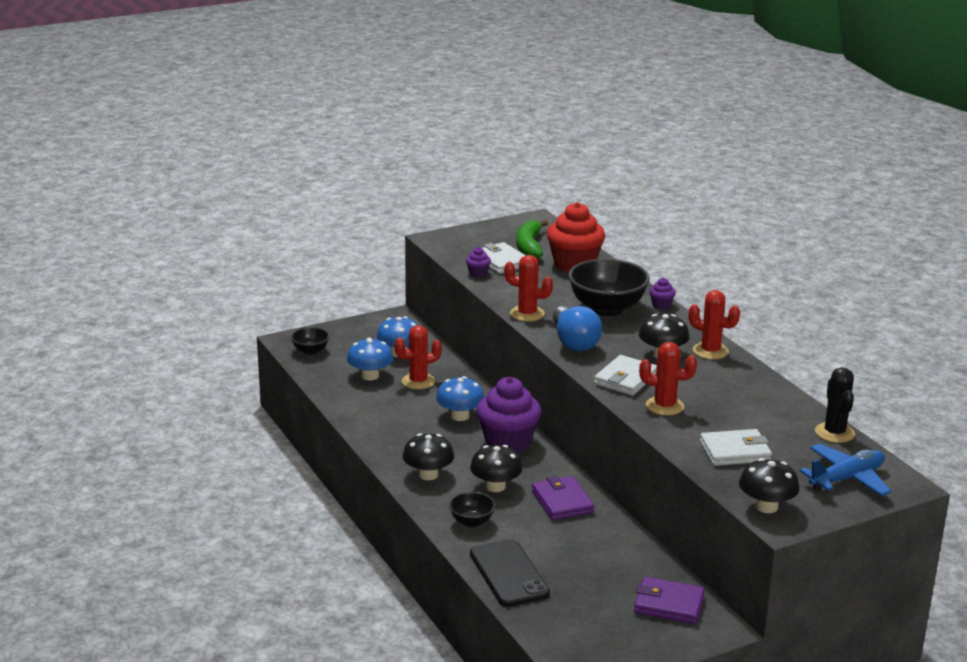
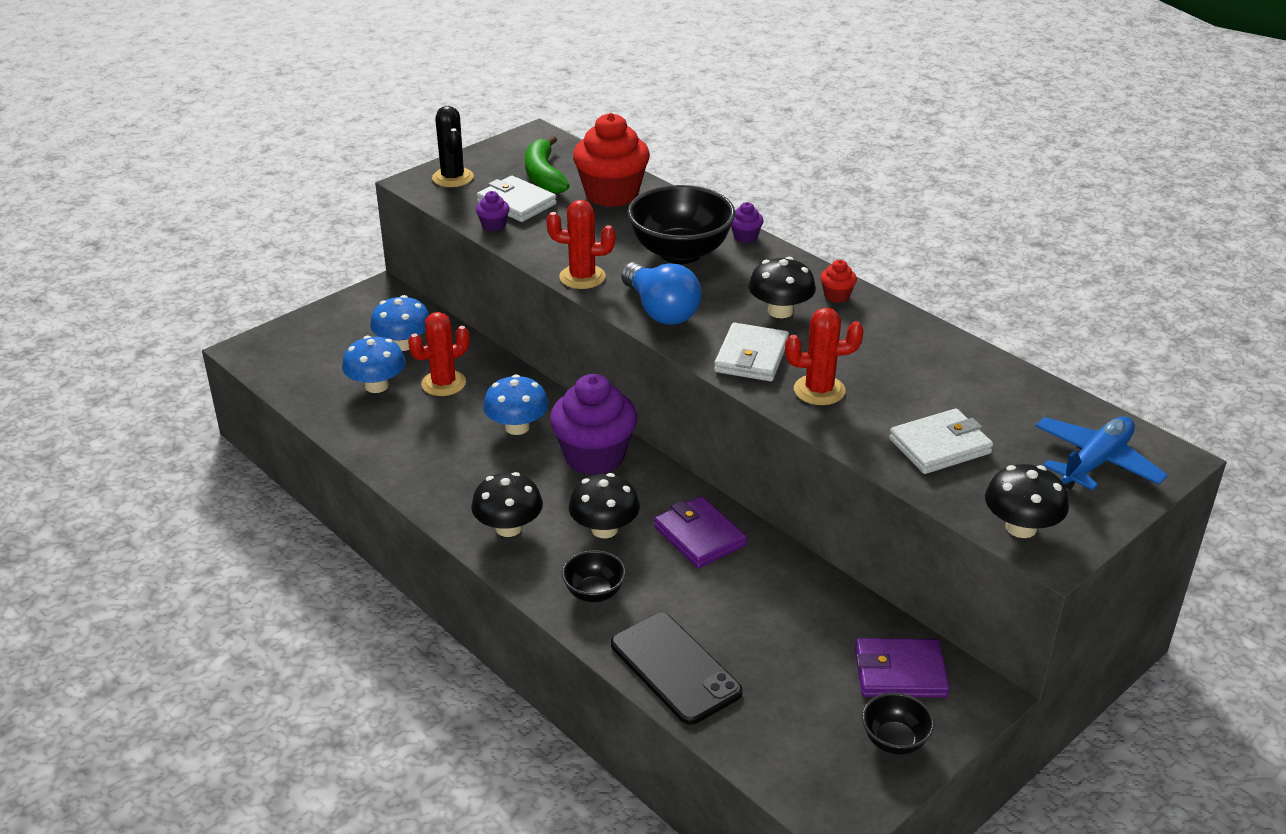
camera: 15 degrees left, 10 degrees up
black bowl [291,327,330,355] -> black bowl moved to [862,693,935,755]
red cactus [689,290,740,359] -> red cupcake [820,260,857,303]
black cactus [815,367,855,443] -> black cactus moved to [432,106,474,187]

